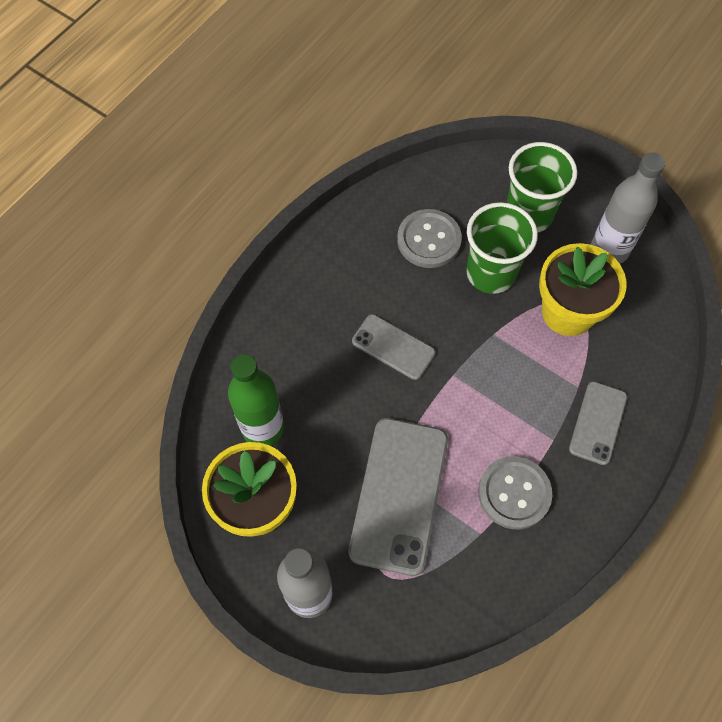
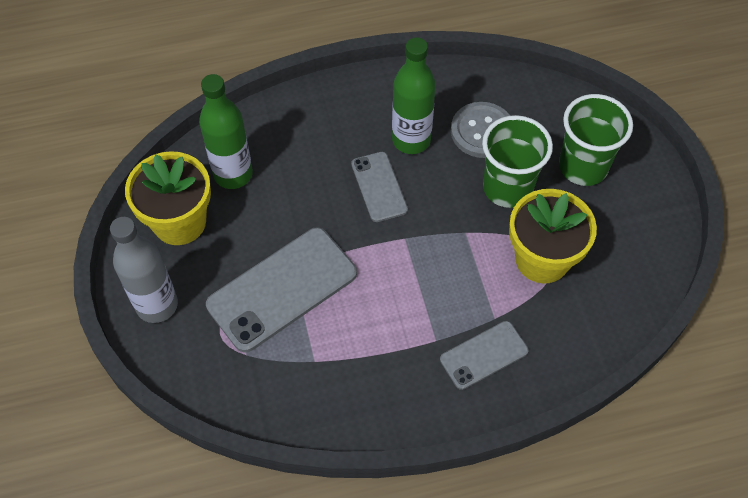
camera: 40 degrees right, 5 degrees down
grey button [478,456,552,529] -> none
grey bottle [591,153,665,264] -> none
none -> green bottle [392,37,436,154]

